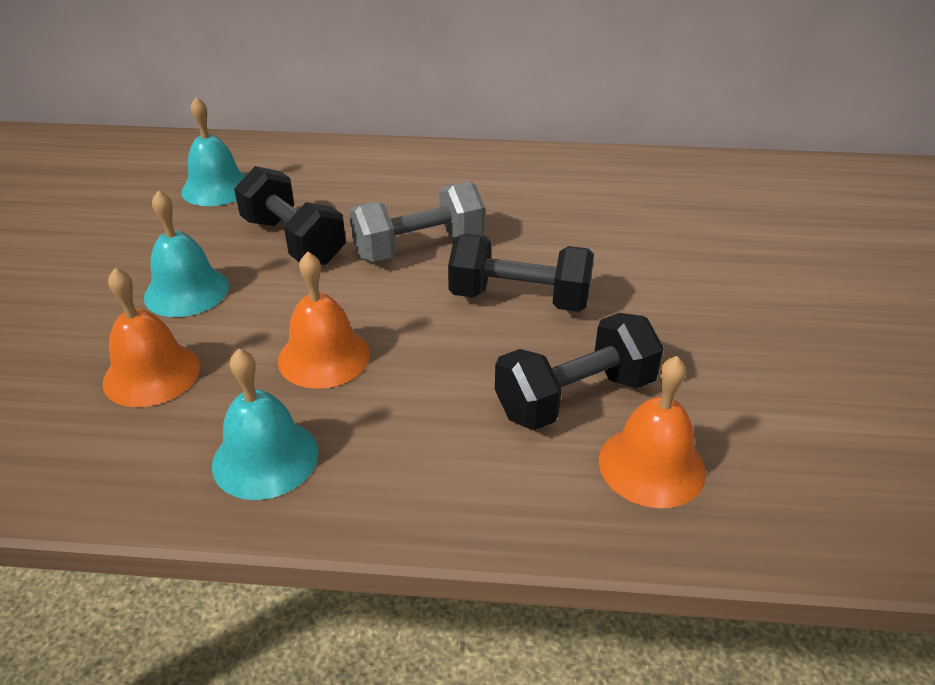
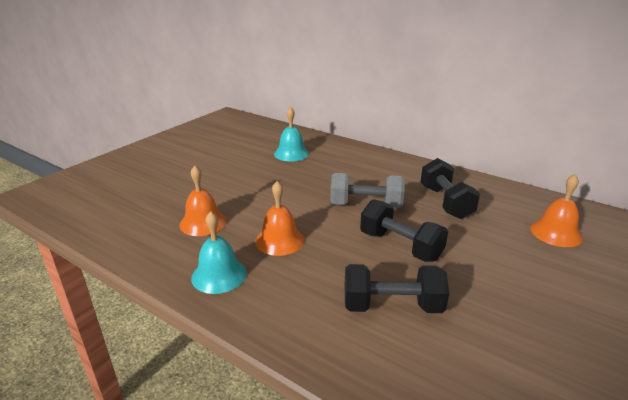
camera: 30 degrees right, 10 degrees down
turquoise bell [144,190,229,317] -> none
black dumbbell [234,166,346,265] -> black dumbbell moved to [421,158,480,219]
orange bell [599,356,706,508] -> orange bell moved to [530,174,583,247]

